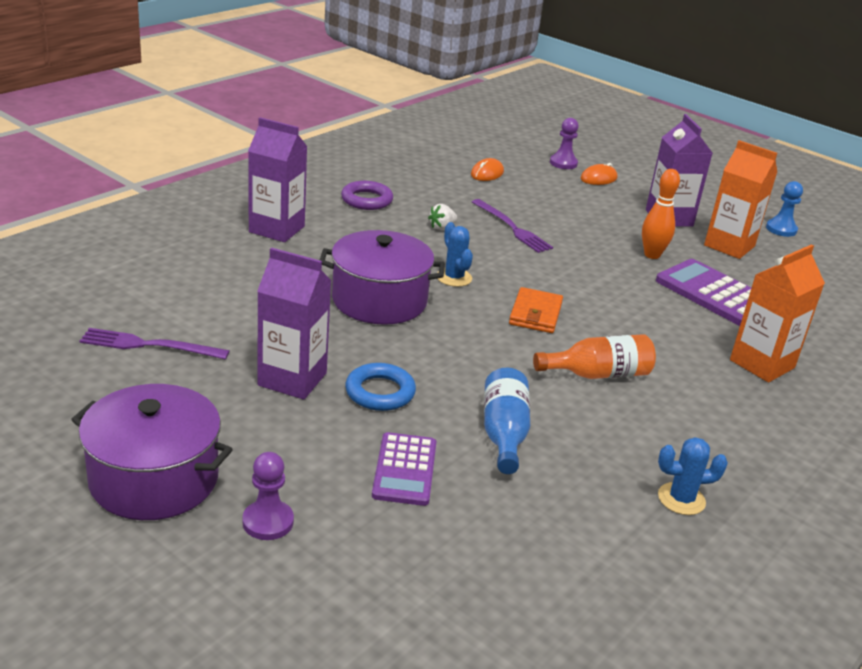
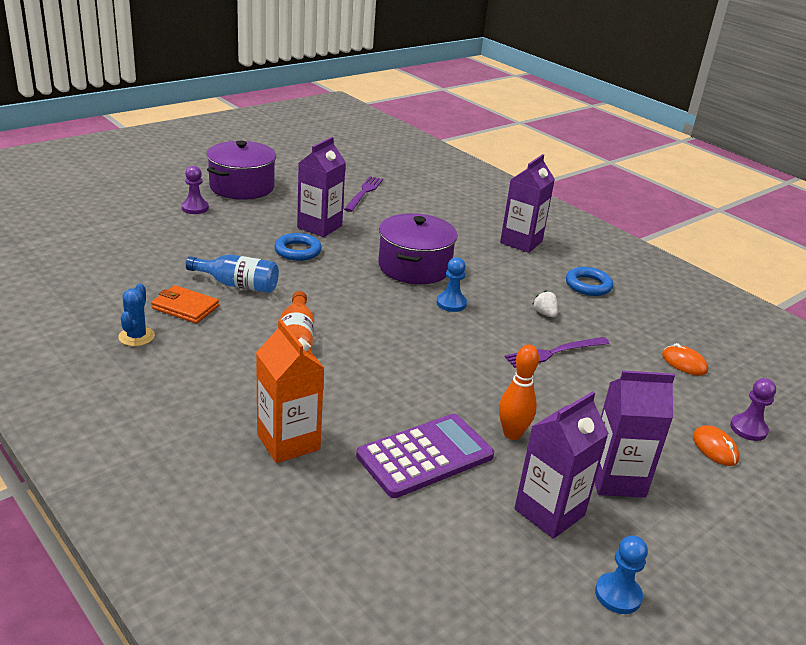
camera: 100 degrees right, 0 degrees up
purple ring [341,181,393,210] -> blue ring [566,267,613,296]
purple calculator [372,432,436,506] -> none
blue cactus [437,222,473,287] -> blue pawn [436,257,467,312]
orange wallet [509,287,563,333] -> orange wallet moved to [151,285,219,324]
orange carton [704,140,777,259] -> purple carton [514,391,609,539]

